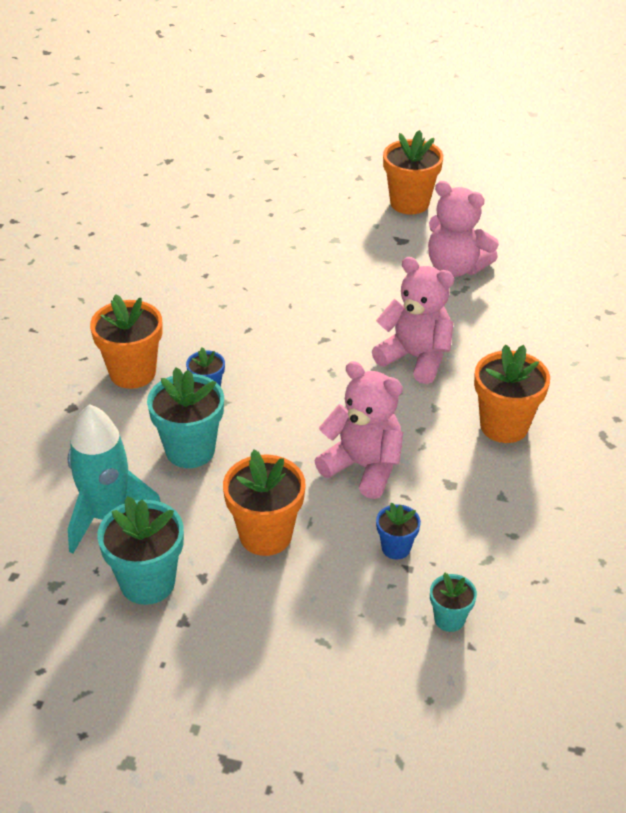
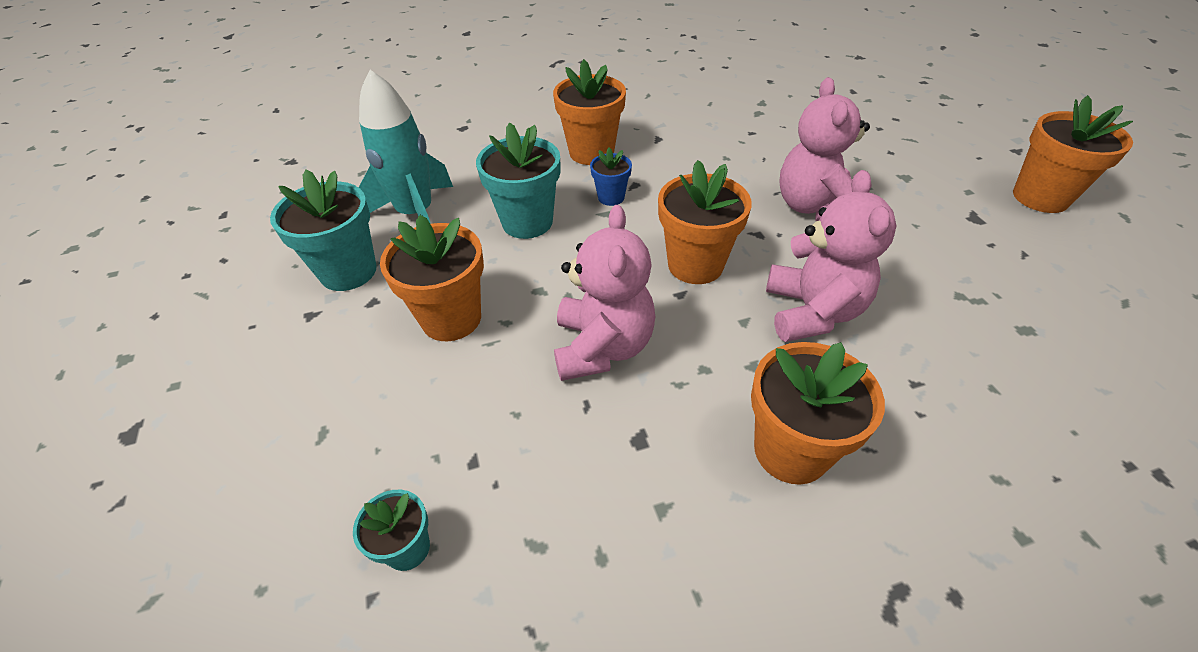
camera: 60 degrees right, 5 degrees up
blue flower pot [376,503,421,560] -> none
pink teddy bear [428,181,499,277] -> pink teddy bear moved to [779,77,870,221]
none -> orange flower pot [658,160,752,284]

